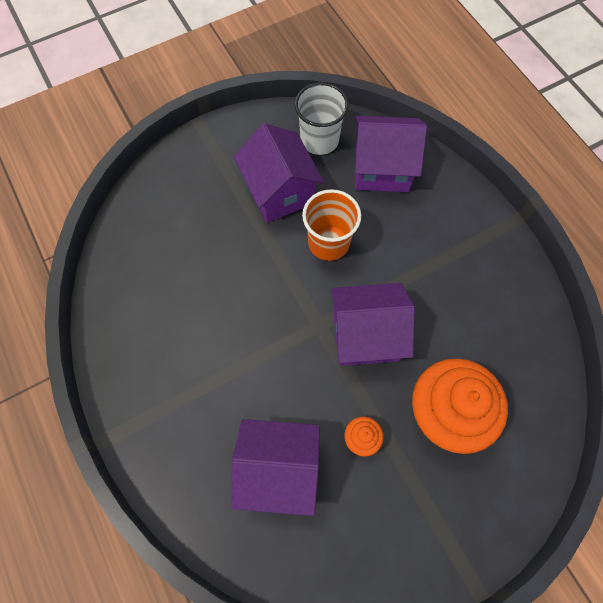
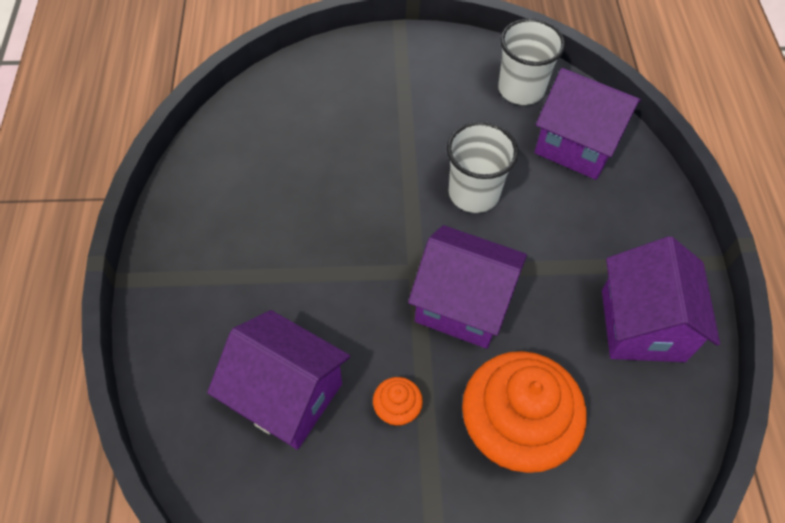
camera: 25 degrees right, 10 degrees down
purple house [234,123,324,223] -> purple house moved to [602,236,720,362]
orange cup [302,189,361,261] -> white cup [447,122,518,213]

